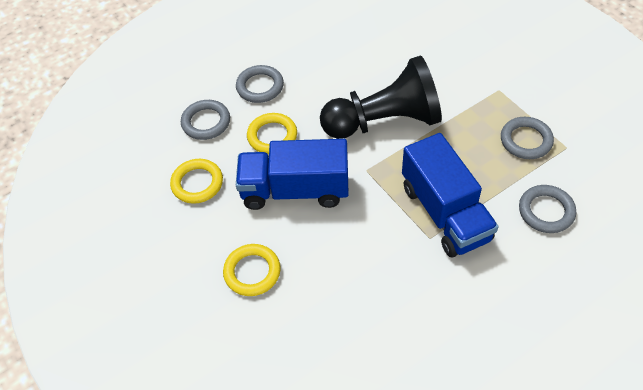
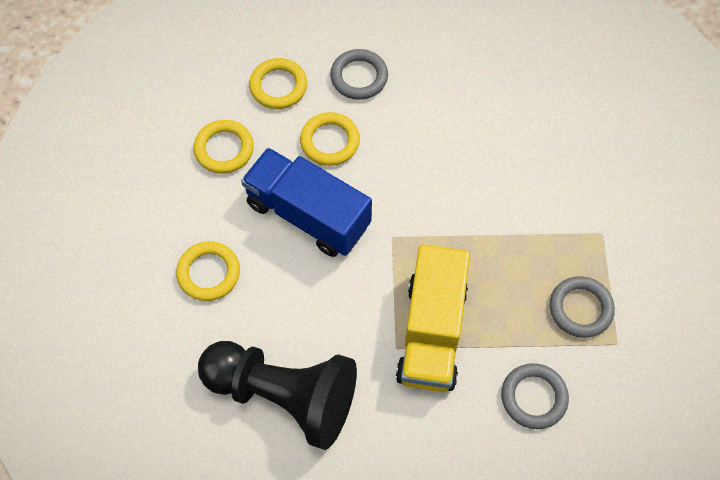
camera: 30 degrees right, 10 degrees up
grey ring [181,100,230,140] -> yellow ring [249,58,307,109]
black pawn [320,55,442,139] -> black pawn moved to [198,341,357,450]
blue truck [402,133,498,257] -> yellow truck [396,244,470,392]

